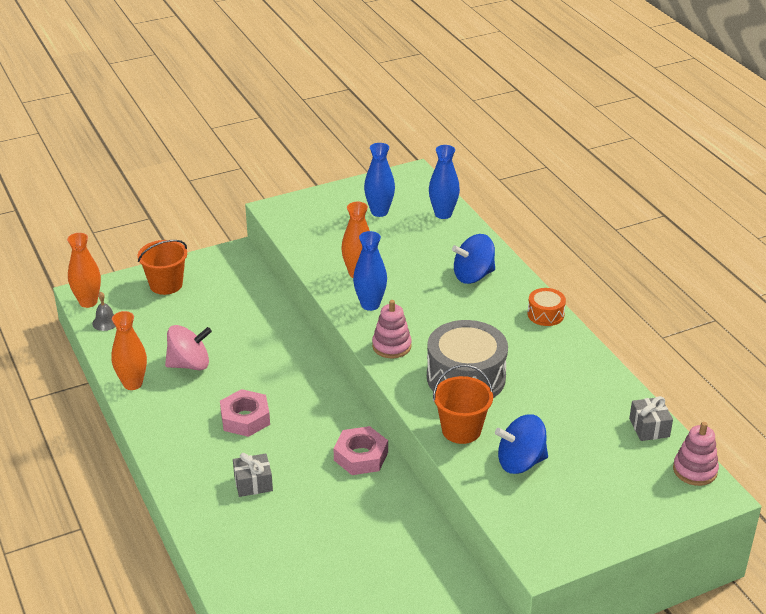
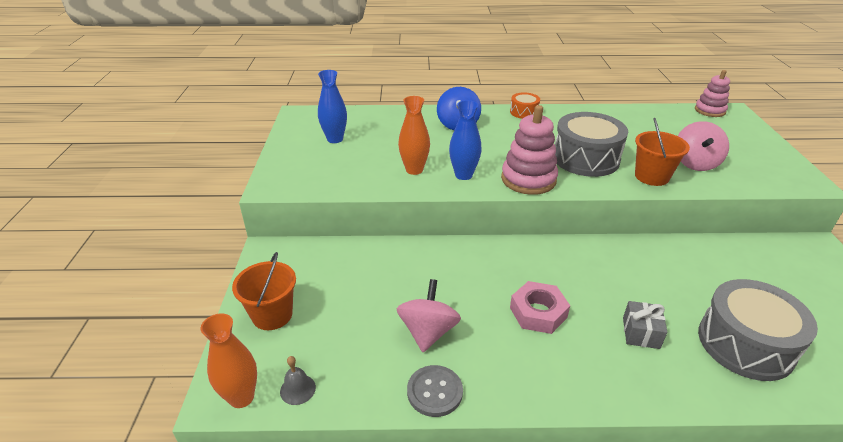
camera: 65 degrees left, 0 degrees up
orange vase [111,311,147,390] -> grey button [407,365,463,417]
pink nut [333,426,388,475] -> none
pink stacking toy [372,300,412,358] -> pink stacking toy [501,105,558,195], size x1.54
blue vase [429,145,460,219] -> none
blue spinning top [495,414,548,474] -> pink spinning top [678,121,729,171]
grey gift [629,396,673,441] -> none
none -> grey drum [698,279,818,381]

